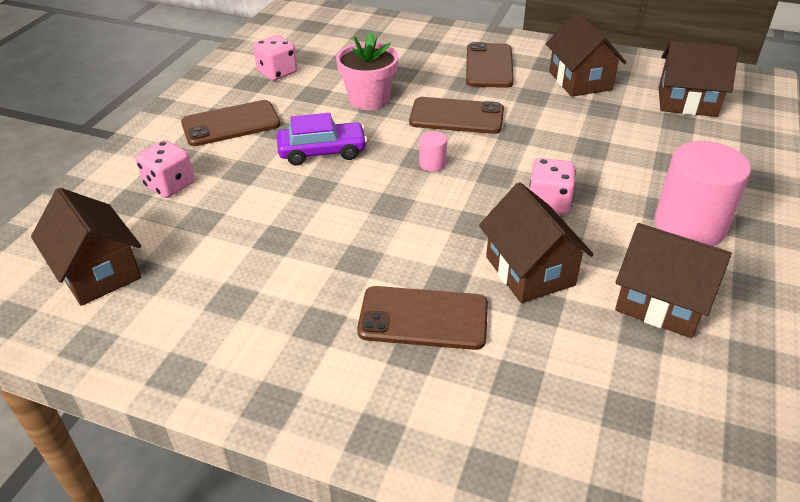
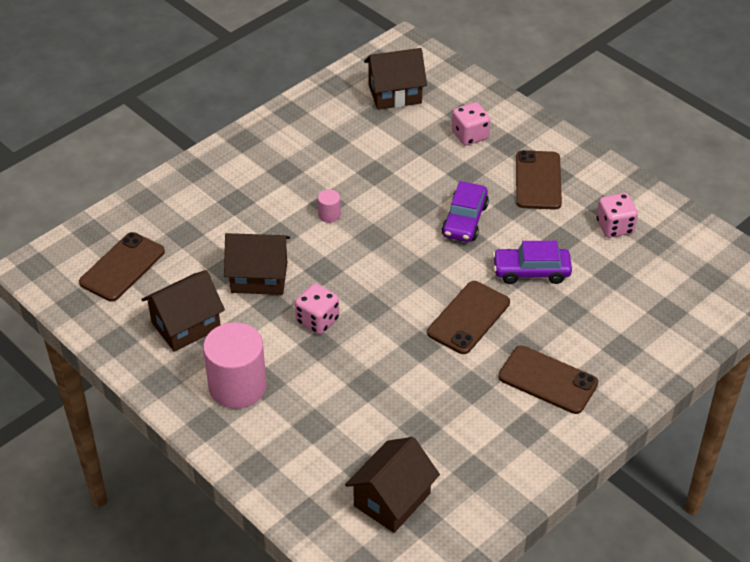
camera: 115 degrees right, 5 degrees up
pink flower pot [336,32,399,110] -> purple car [493,241,572,284]
brown phone [357,286,488,350] -> brown phone moved to [79,232,165,302]
pink cylinder [419,131,447,172] -> pink cylinder moved to [318,189,341,223]
brown house [546,12,626,97] -> none

